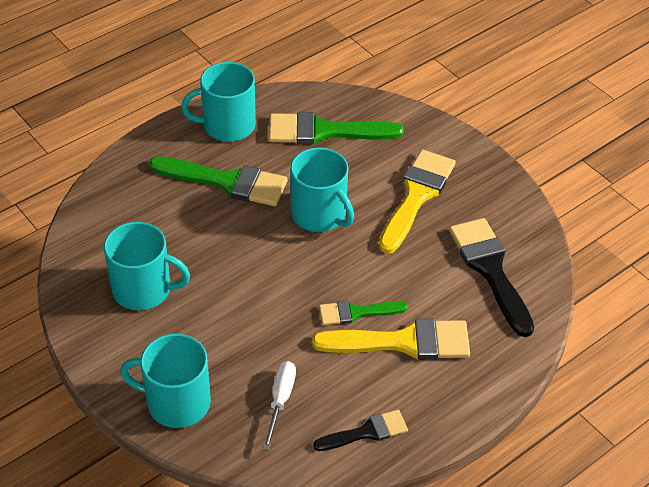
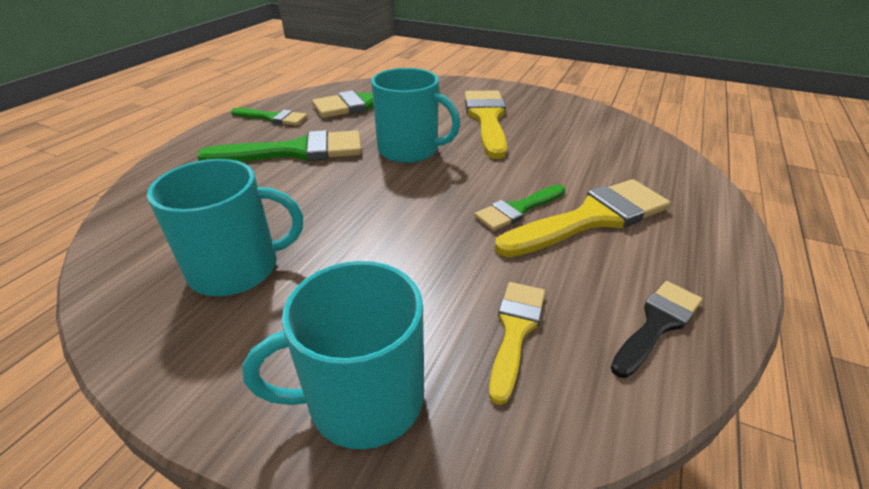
camera: 25 degrees left, 10 degrees down
turquoise mug [181,62,256,142] -> green brush [231,108,307,126]
white screwdriver [263,361,296,450] -> yellow brush [489,282,545,405]
black brush [449,218,534,337] -> none

